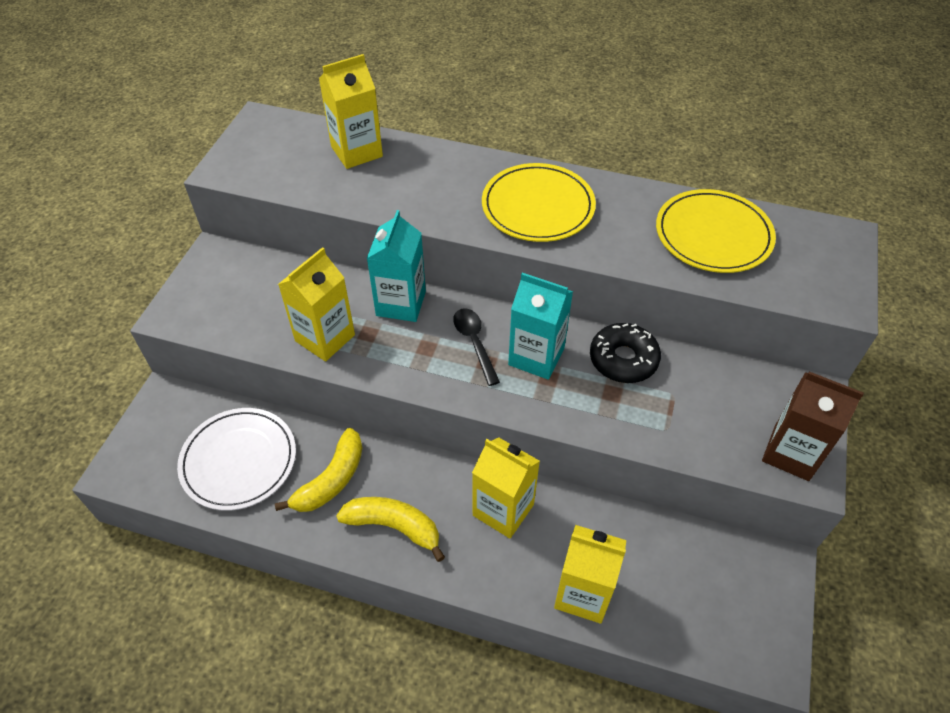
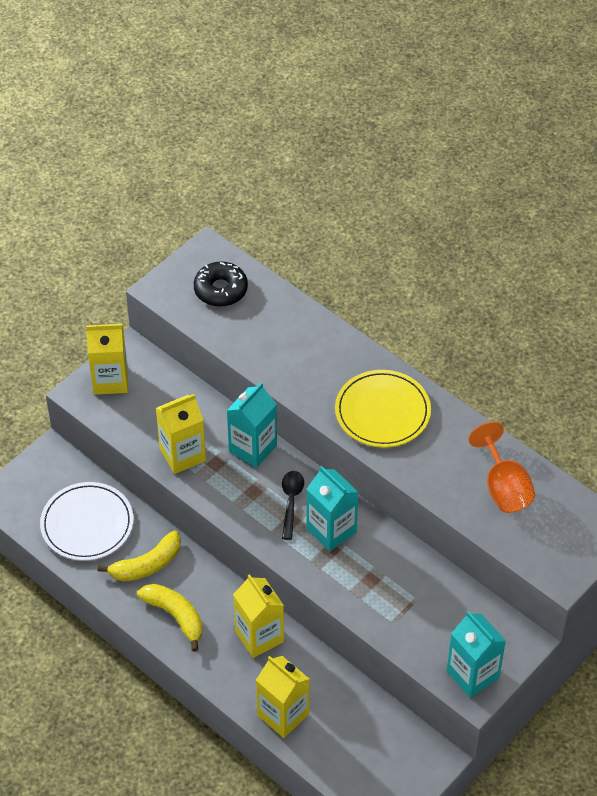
camera: 25 degrees right, 0 degrees up
yellow carton [319,54,383,169] -> yellow carton moved to [86,324,128,395]
black donut [590,323,661,383] -> black donut moved to [193,261,248,307]
yellow plate [656,189,776,273] -> orange goblet [468,422,535,513]
brown carton [762,371,864,481] -> turquoise carton [447,611,506,698]

